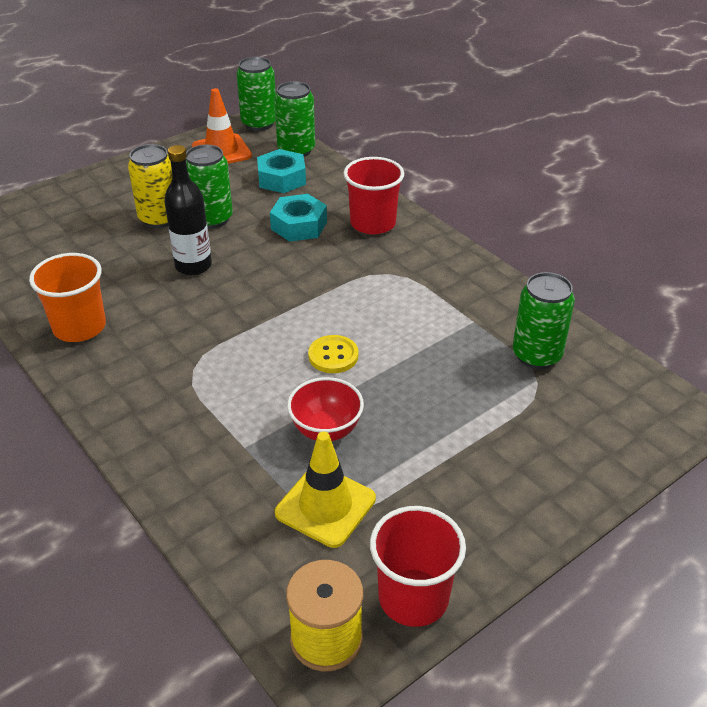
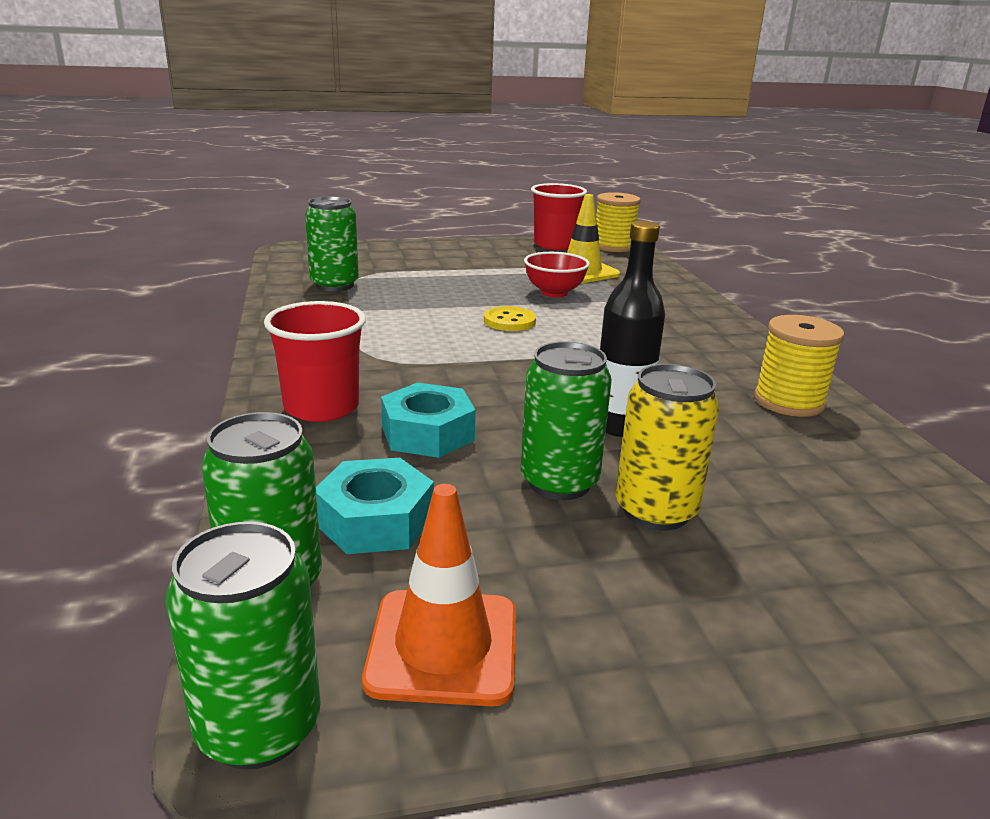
camera: 155 degrees left, 15 degrees down
orange cup [29,253,106,342] -> yellow spool [754,315,844,417]

